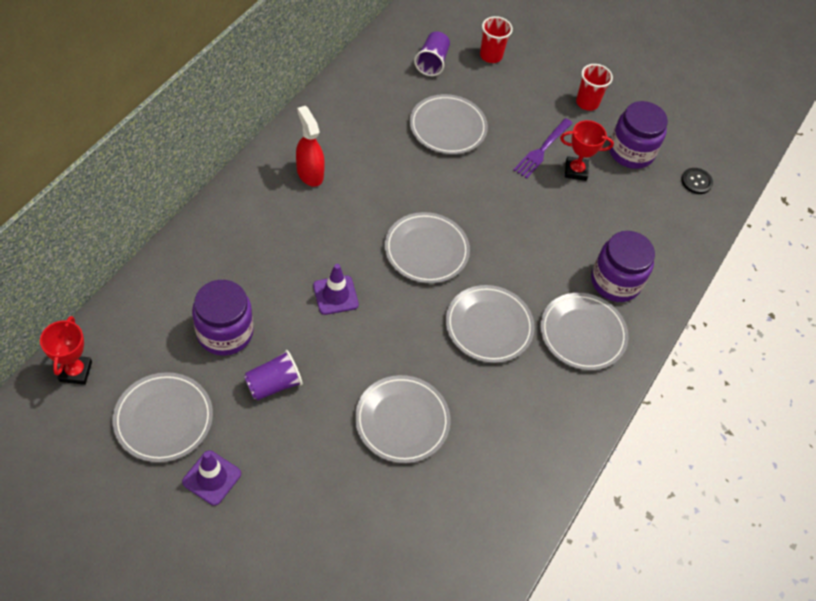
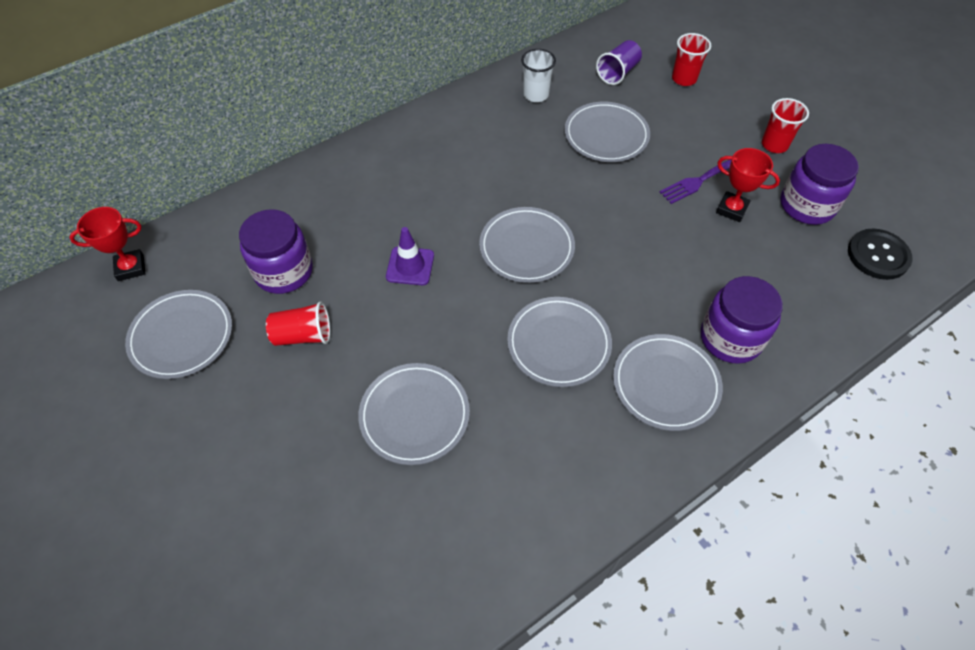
camera: 30 degrees right, 0 degrees up
red trophy [40,316,92,385] -> red trophy turned 45 degrees clockwise [69,207,145,281]
purple traffic cone [182,450,241,506] -> none
purple cup [244,350,303,401] -> red cup [266,301,330,346]
red spray bottle [296,106,325,187] -> none
black button [681,168,713,194] -> black button [848,229,913,280], size x1.58
none -> white cup [521,49,556,102]

